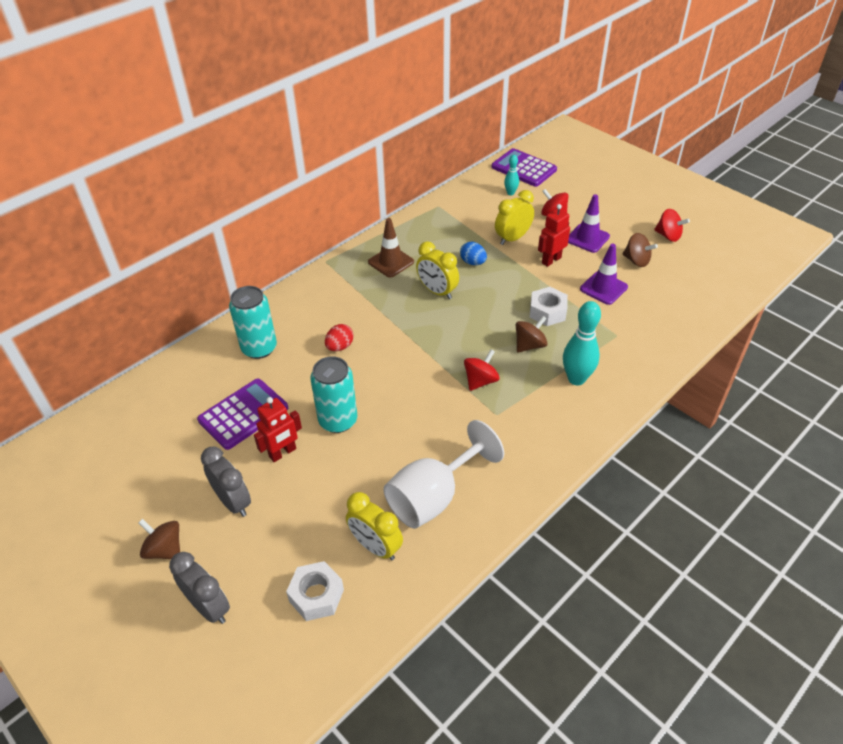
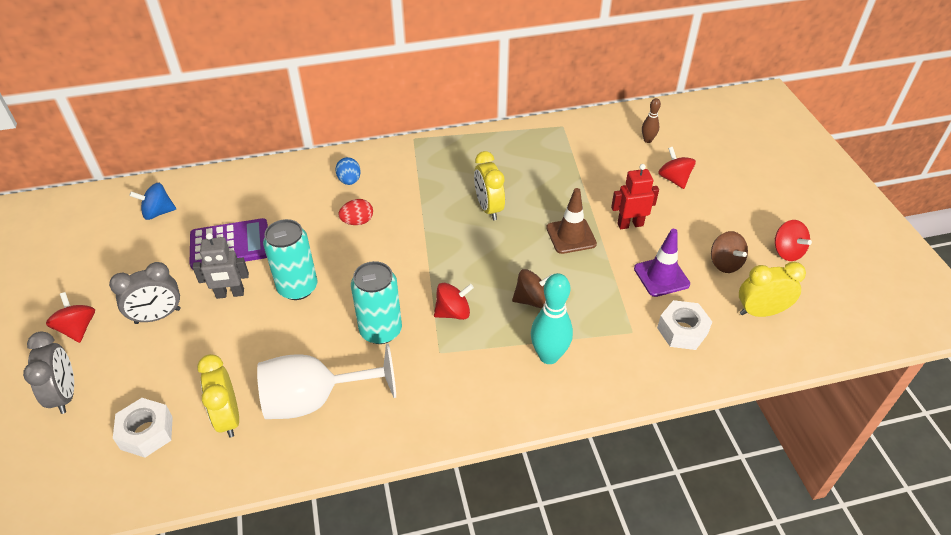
camera: 30 degrees right, 0 degrees up
brown spinning top [139,519,180,559] -> red spinning top [46,292,95,343]
grey clock [201,447,251,517] -> grey clock turned 75 degrees clockwise [109,262,181,324]
turquoise can [229,286,277,359] -> turquoise can moved to [351,261,402,344]
red robot [254,397,302,462] -> grey robot [193,233,249,299]
brown traffic cone [368,218,414,277] -> brown traffic cone moved to [546,188,597,254]
blue egg [460,242,487,265] -> blue egg moved to [335,157,361,185]
purple calculator [491,148,557,187] -> none
yellow clock [495,190,534,245] -> yellow clock moved to [739,262,806,317]
turquoise bowling pin [504,155,519,195] -> brown bowling pin [642,98,661,143]
white nut [530,287,568,326] -> white nut moved to [657,300,712,350]
purple traffic cone [568,194,610,253] -> none
none -> blue spinning top [129,182,176,220]

